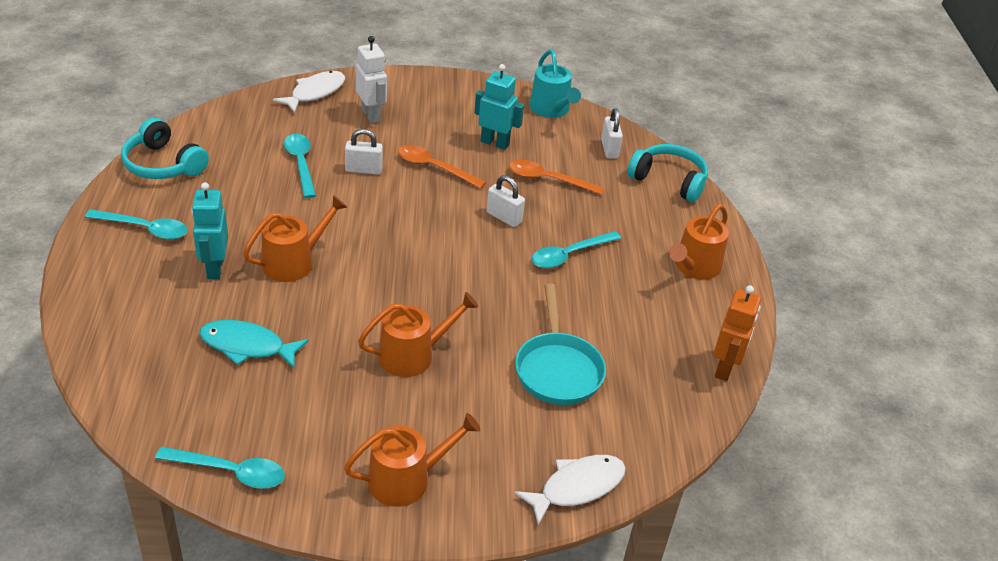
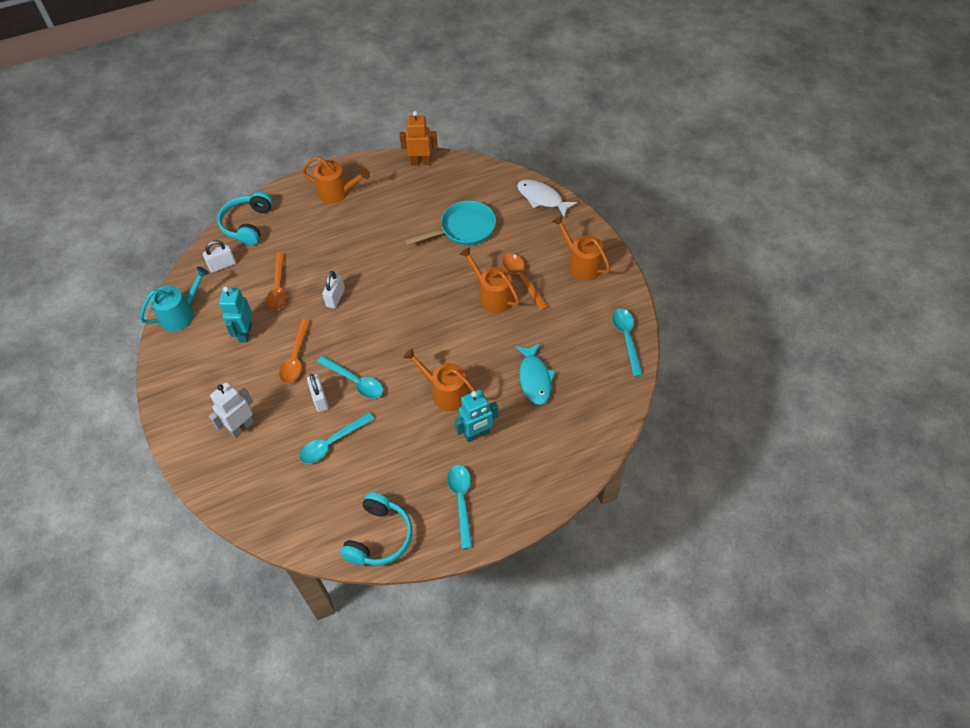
camera: 105 degrees left, 15 degrees up
white fish [273,71,345,113] -> none
turquoise spoon [532,231,621,268] -> turquoise spoon moved to [317,356,383,399]
none -> orange spoon [502,254,549,311]

